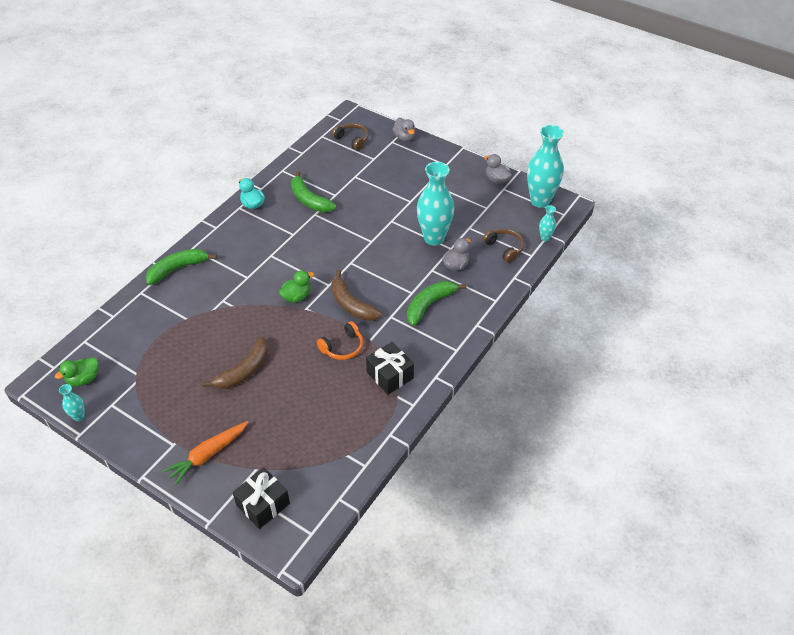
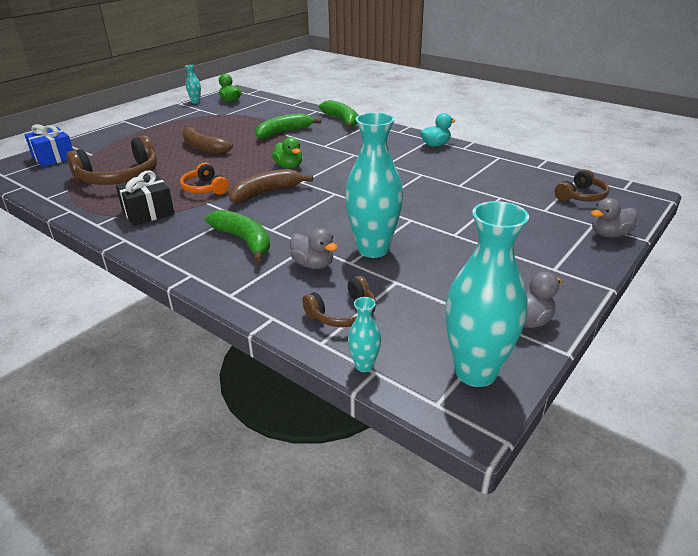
camera: 95 degrees right, 15 degrees down
orange carrot [163,421,249,486] -> none
black gift [233,467,290,529] -> blue gift [25,124,73,167]
green banana [291,171,336,212] -> green banana moved to [255,113,322,139]
none -> brown headphones [66,135,157,185]

